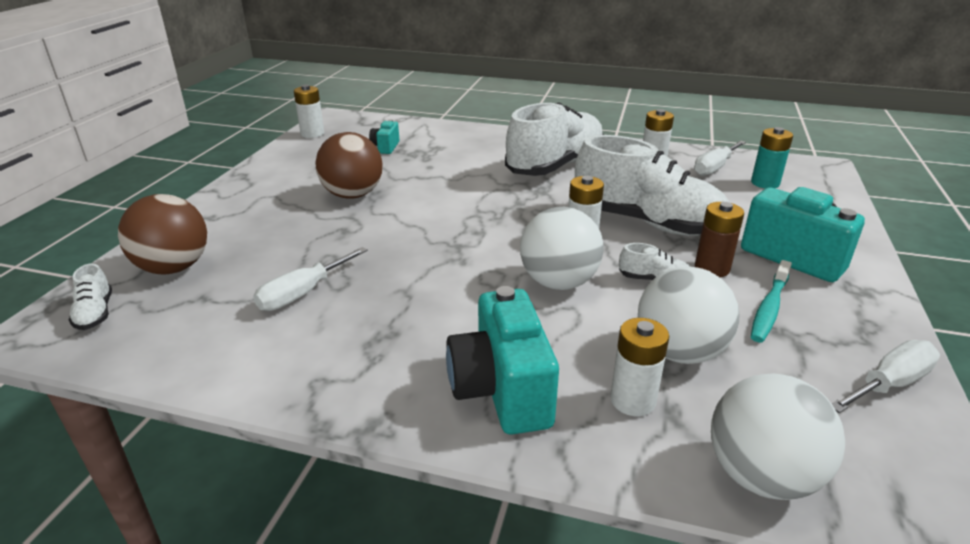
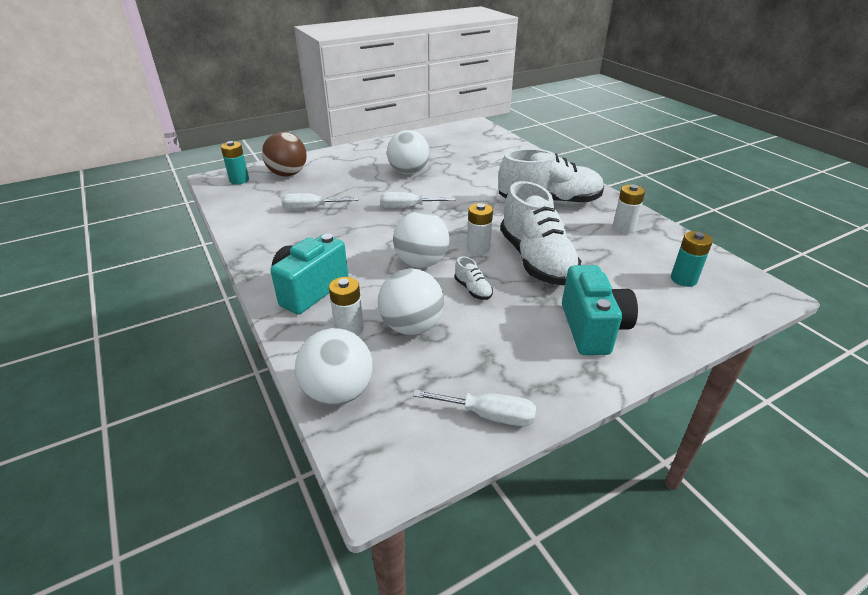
camera: 45 degrees right, 5 degrees up
white shoe [69,263,112,330] -> turquoise battery [221,141,249,184]
white battery [294,85,324,138] -> none
brown ball [315,132,383,199] -> white ball [387,130,430,174]
turquoise camera [369,119,399,154] -> none
white screwdriver [694,140,746,176] -> white screwdriver moved to [380,192,455,208]
brown battery [695,202,744,277] -> none
turquoise toothbrush [751,260,792,342] -> none

